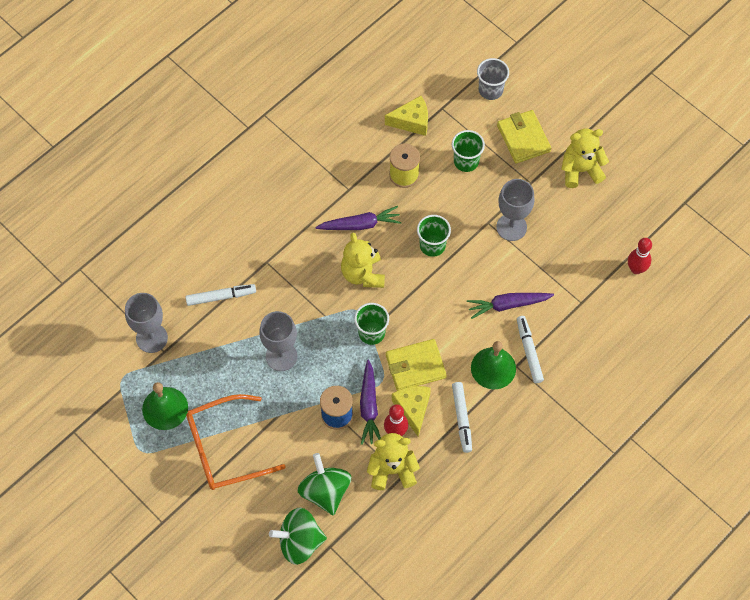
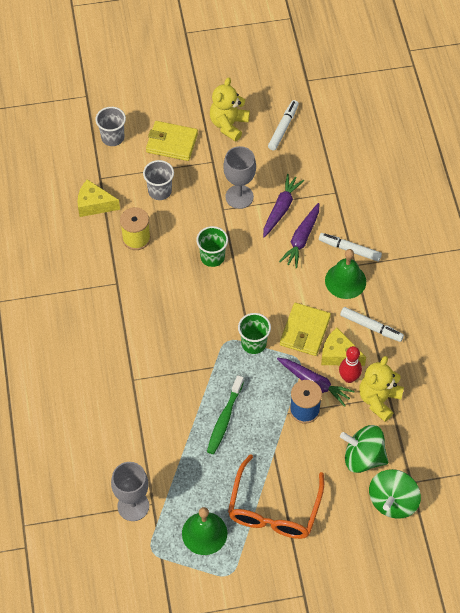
camera: 55 degrees left, 5 degrees down
white marker [186,284,256,306] -> white marker moved to [268,100,299,151]
grey goblet [260,311,297,371] -> green toothbrush [207,375,244,454]
purple carrot [315,206,401,230] -> purple carrot moved to [263,174,304,237]
yellow teddy bear [341,232,385,288] -> none
yellow cheese [385,96,428,136] -> yellow cheese turned 105 degrees counterclockwise [77,179,120,217]
green cup [452,130,485,172] -> grey cup [143,160,174,200]
red bowling pin [628,238,652,274] -> none

